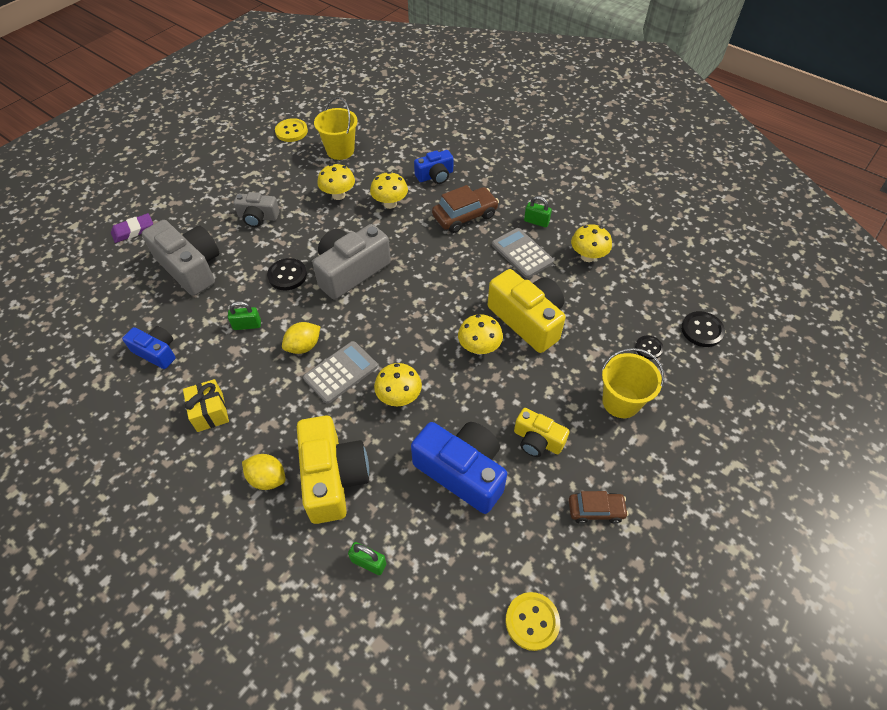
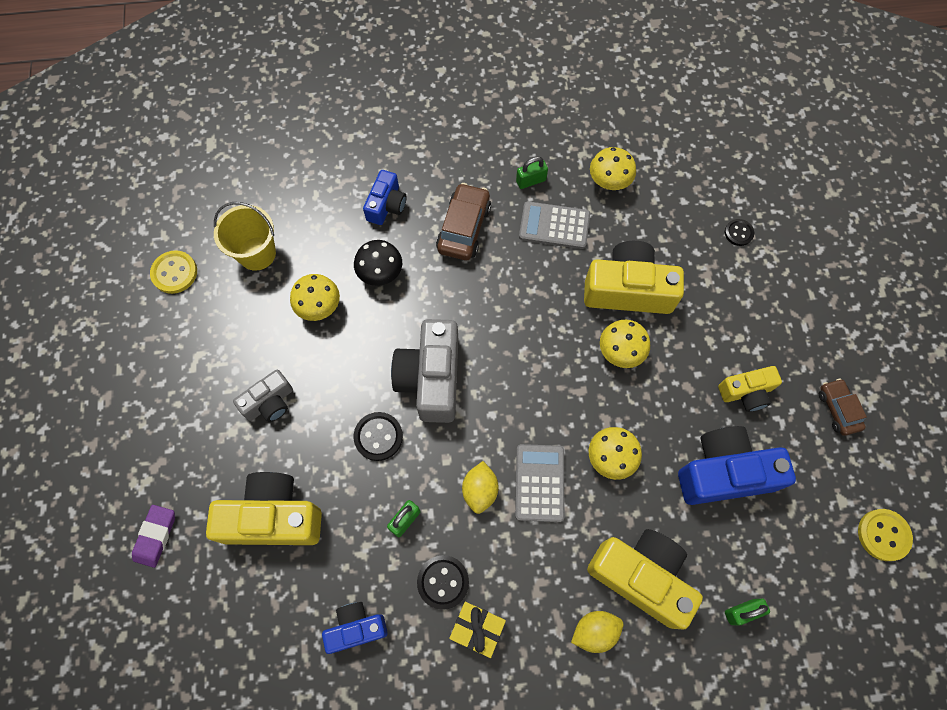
camera: 45 degrees left, 15 degrees up
grey camera [142,220,219,296] -> yellow camera [206,472,322,545]
yellow mushroom [370,172,408,209] -> black mushroom [354,240,402,286]
brown car [569,491,628,524] -> brown car turned 60 degrees counterclockwise [819,378,867,436]
yellow bucket [602,348,664,418] -> none
black button [681,311,725,347] -> black button moved to [417,555,469,610]

